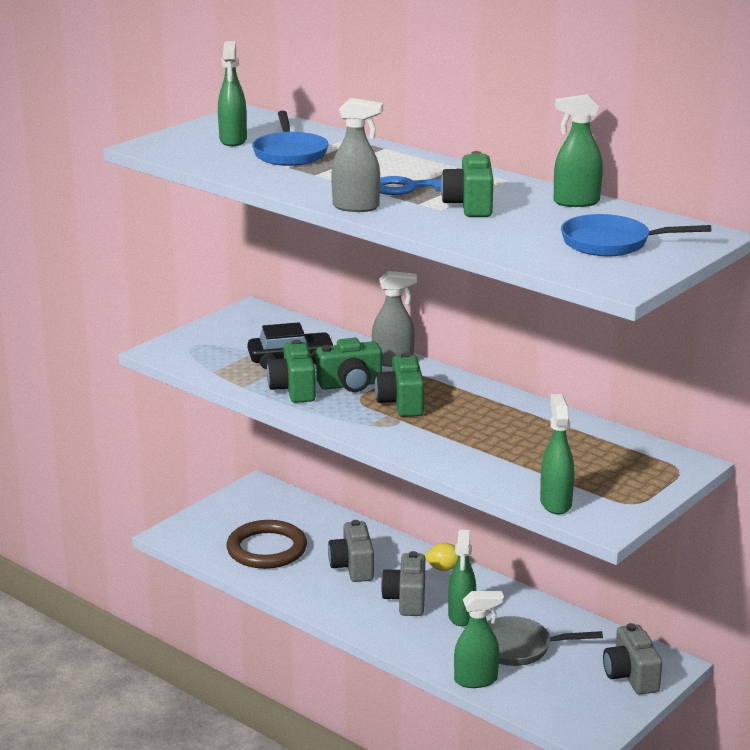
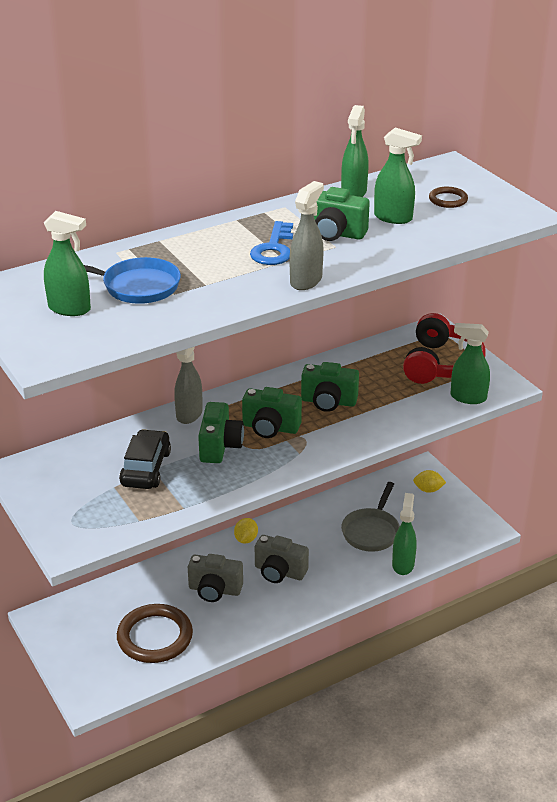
camera: 70 degrees left, 10 degrees up
green camera [267,340,316,403] -> green camera moved to [301,362,359,412]
green spray bottle [448,530,476,626] -> green spray bottle moved to [374,127,422,224]
blue pan [561,214,711,256] -> brown ring [429,187,468,208]
grey camera [603,623,662,695] -> yellow lemon [413,470,446,493]
none -> red headphones [403,313,485,384]

